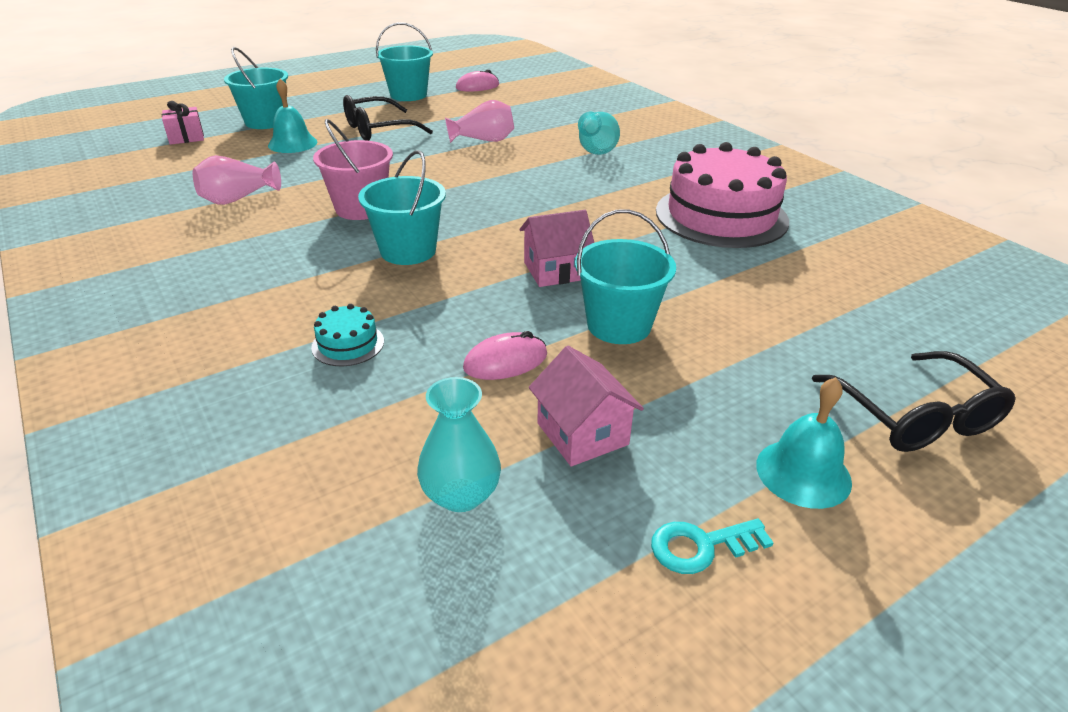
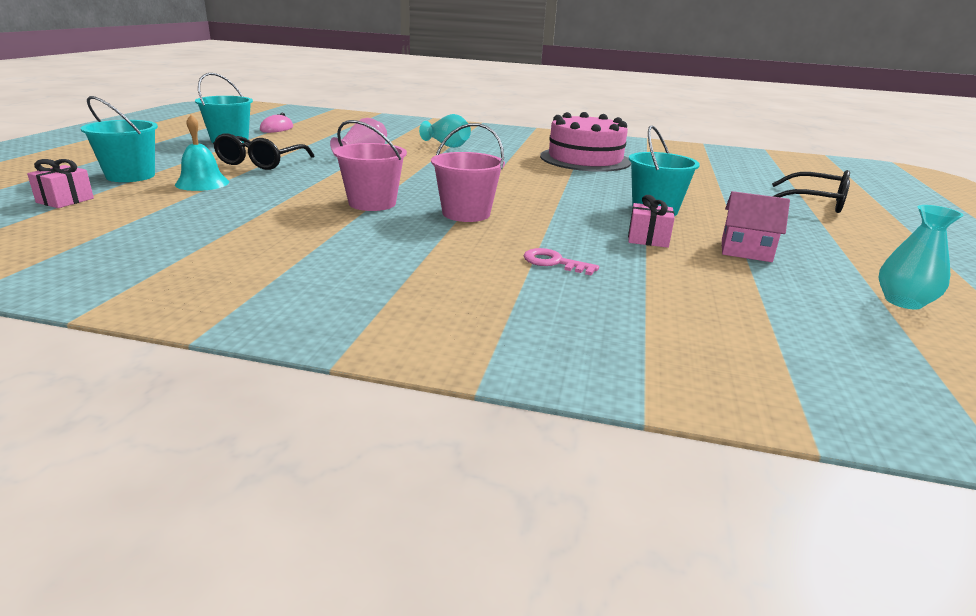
camera: 45 degrees left, 10 degrees down
pink vase [193,155,281,205] -> none
turquoise cake [311,304,384,366] -> pink key [524,248,599,275]
turquoise bucket [358,150,446,265] -> pink bucket [431,123,505,222]
turquoise vase [417,377,501,512] -> turquoise vase moved to [879,205,963,309]
pink mouse [463,331,547,380] -> pink gift [628,195,675,248]
pink house [519,210,594,287] -> none
turquoise key [651,519,774,574] -> none
turquoise bell [756,377,852,509] -> none

